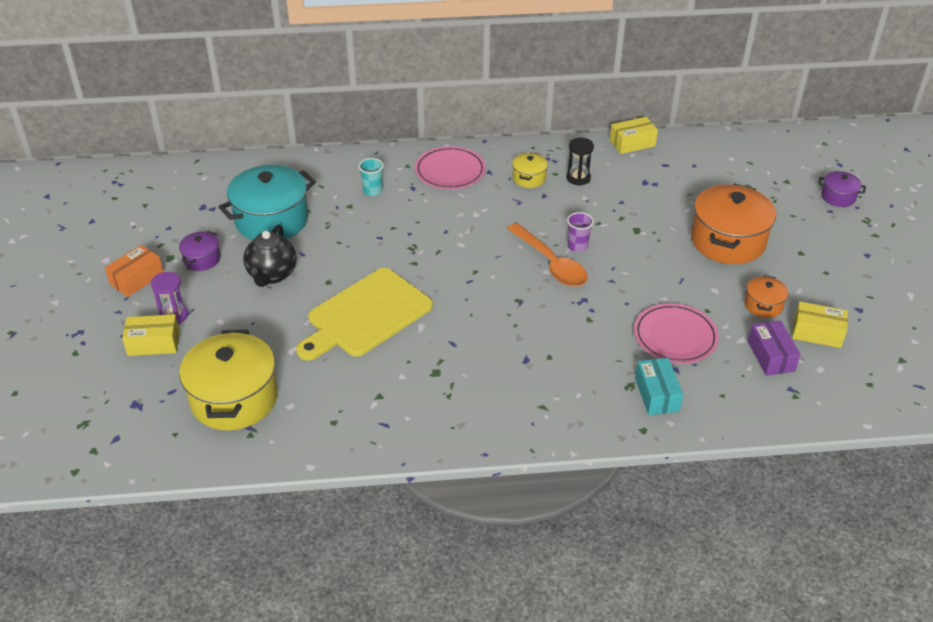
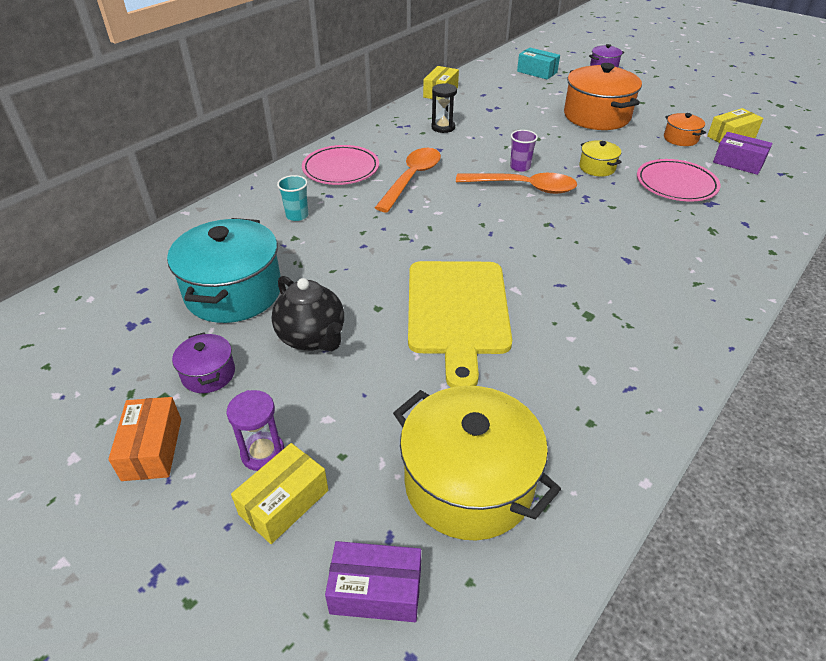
camera: 45 degrees left, 0 degrees up
yellow pot [512,152,548,188] -> yellow pot moved to [579,140,622,177]
turquoise box [635,358,683,415] -> turquoise box moved to [517,47,560,80]
none -> purple box [325,541,421,622]
none -> orange spoon [375,148,441,213]

